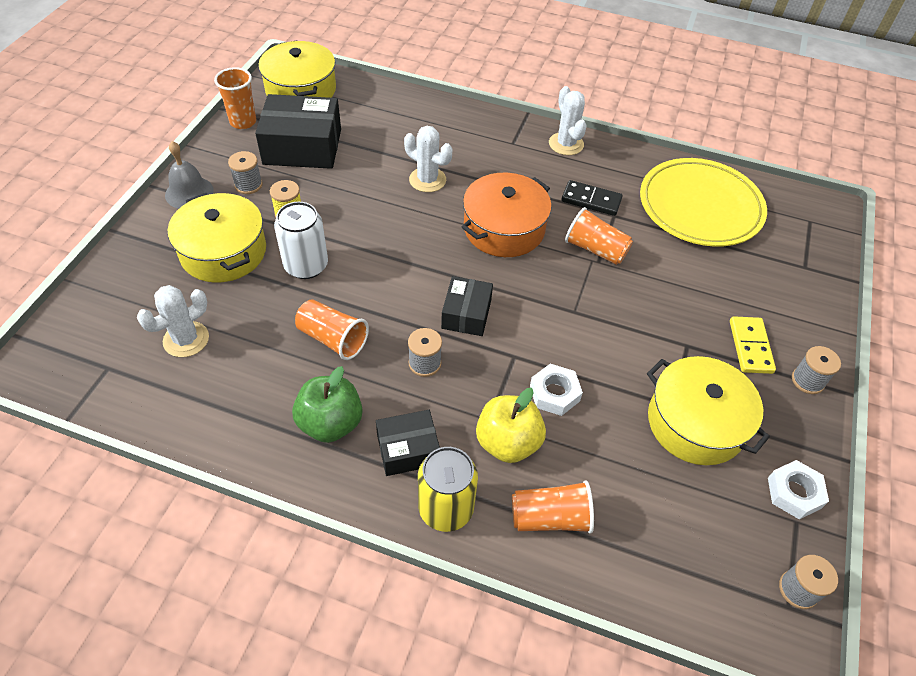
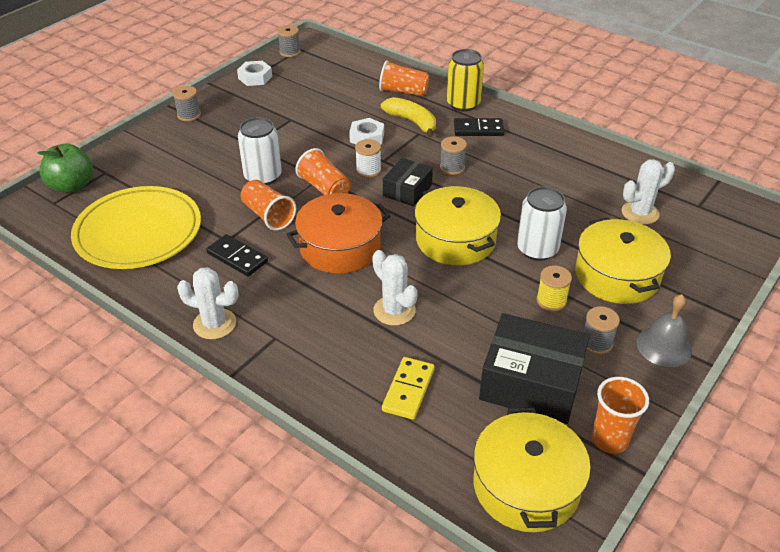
camera: 160 degrees left, 10 degrees down
green apple [292,366,362,443] -> green apple moved to [37,144,93,193]
orange cup [295,299,369,360] -> orange cup moved to [295,148,350,195]
black box [376,410,440,476] -> black domino [454,118,504,136]
yellow apple [476,388,546,463] -> yellow banana [381,97,436,137]
white cactus [549,86,587,155] -> white cactus turned 75 degrees counterclockwise [177,267,239,339]
yellow pot [647,356,770,465] -> yellow pot moved to [414,186,501,266]
yellow domino [730,316,776,374] -> yellow domino moved to [382,357,435,420]
none -> white can [238,117,282,185]
none -> white spool [355,139,381,178]

